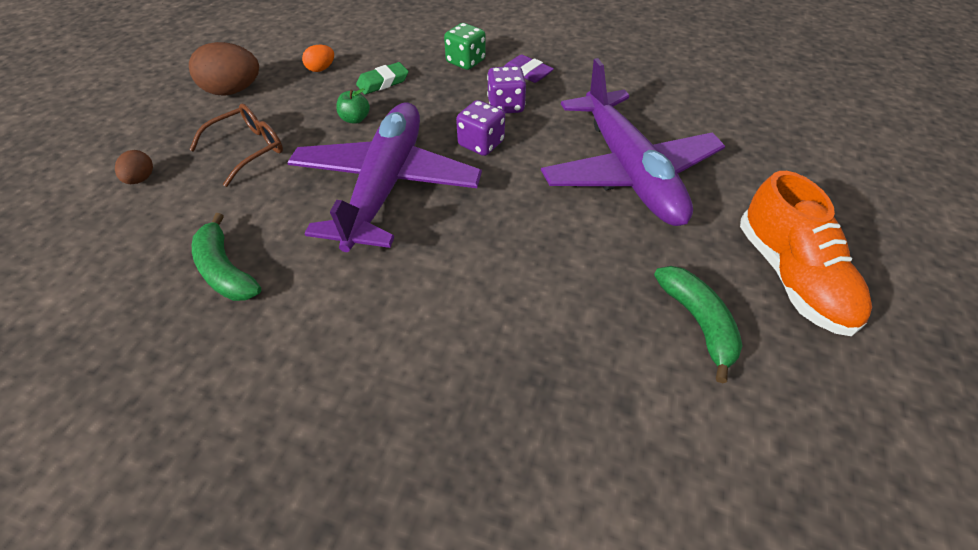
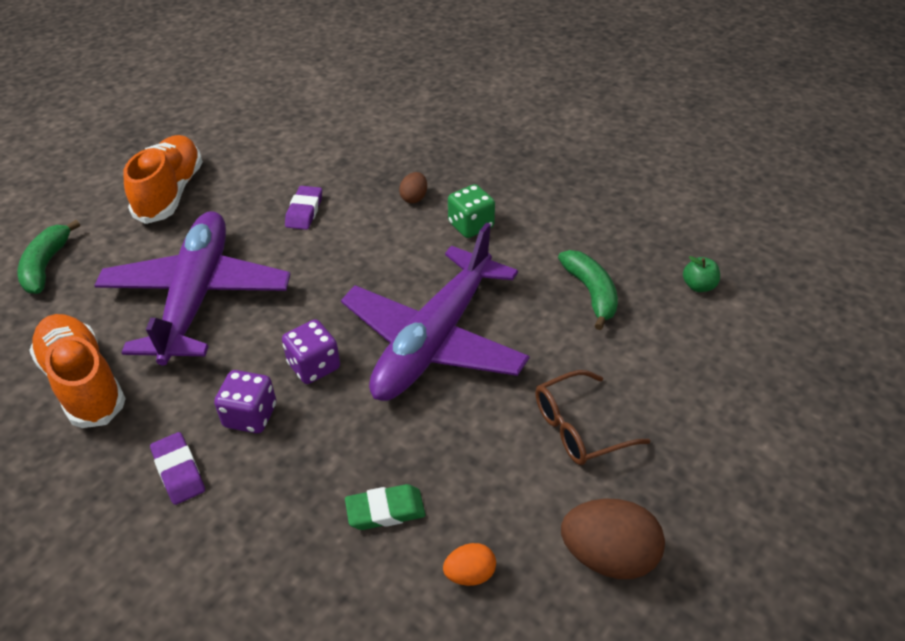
camera: 160 degrees left, 5 degrees down
brown egg [115,150,153,184] -> brown egg moved to [399,172,427,203]
green apple [336,88,370,124] -> green apple moved to [683,256,720,292]
green dice [444,23,486,70] -> green dice moved to [448,184,495,238]
green banana [654,266,743,383] -> green banana moved to [17,220,80,294]
none -> orange shoe [29,314,126,428]
none -> purple eraser [285,186,322,230]

